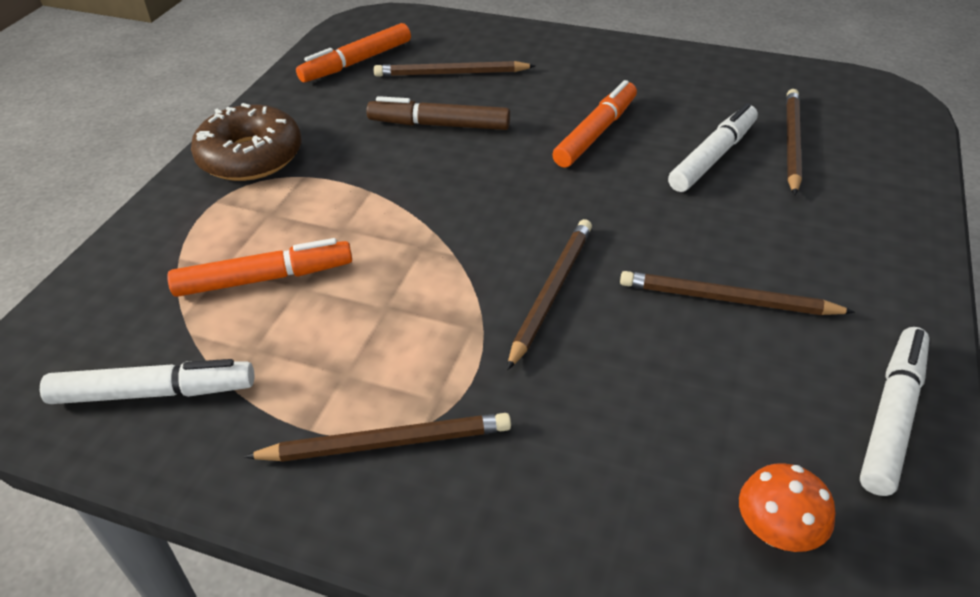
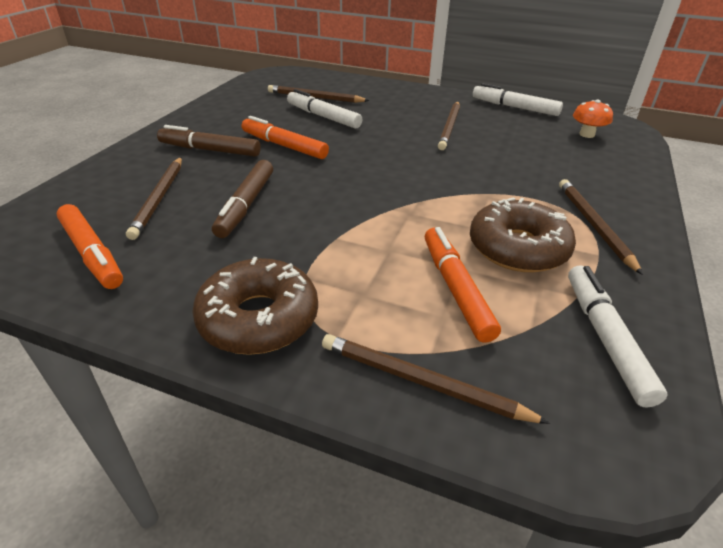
camera: 90 degrees left, 5 degrees down
brown pencil [507,219,592,370] -> brown pencil moved to [322,334,550,424]
none -> brown marker [157,125,261,157]
none -> brown donut [470,197,576,272]

